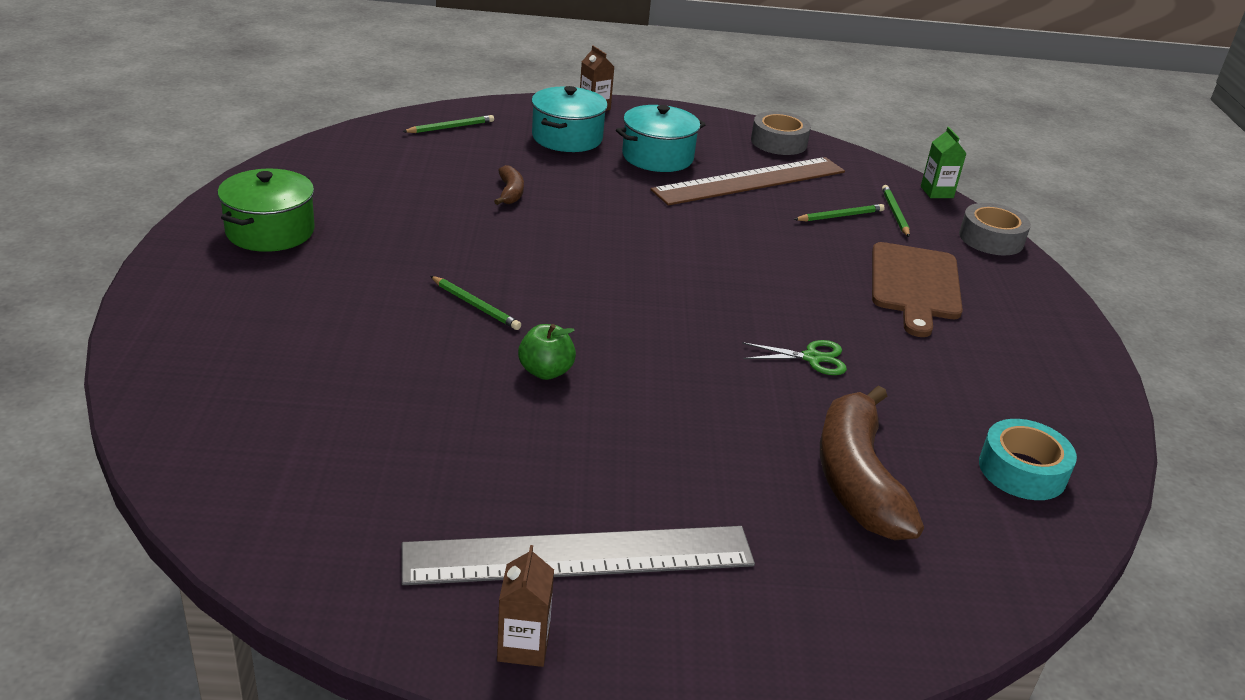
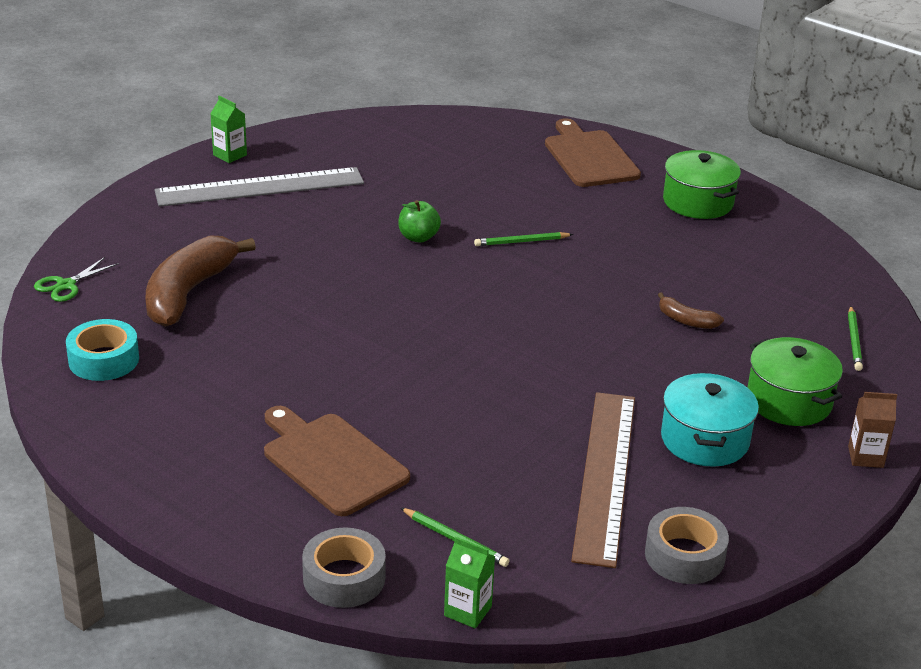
camera: 130 degrees right, 0 degrees up
grey ruler [402,526,755,585] -> grey ruler turned 45 degrees clockwise [154,167,364,207]
brown carton [497,545,554,667] -> green carton [210,96,247,163]
turquoise pot [531,86,608,152] -> green pot [747,337,843,426]
green scissors [742,340,847,375] -> green scissors moved to [34,257,119,302]
green pencil [793,204,885,222] -> none
brown banana [820,385,924,540] -> brown banana turned 105 degrees counterclockwise [146,235,256,327]
none -> brown cutting board [545,119,641,187]

